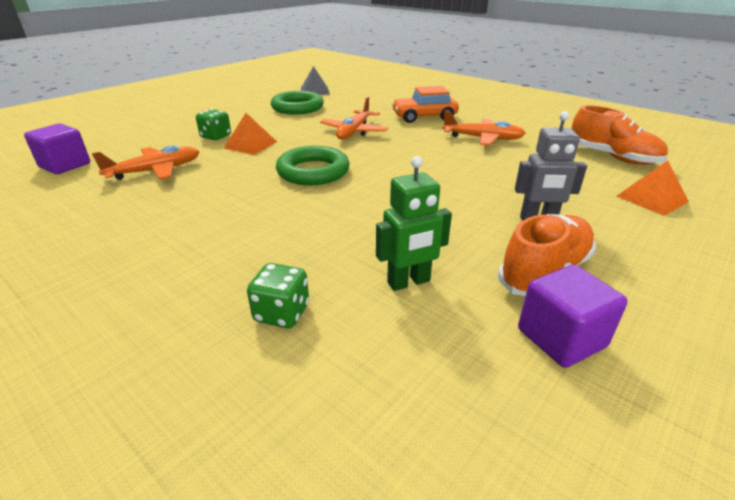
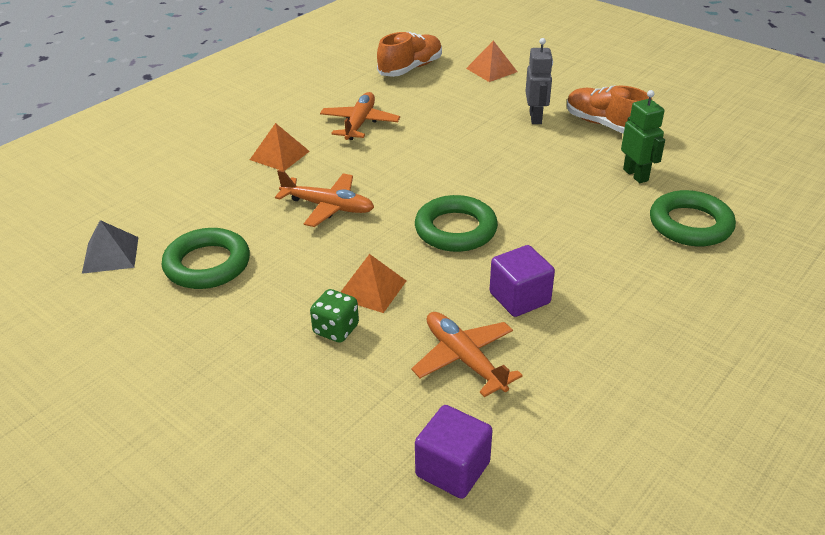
camera: 90 degrees left, 5 degrees up
green dice [247,263,309,328] -> green ring [650,190,736,246]
orange car [392,86,459,123] -> orange pyramid [250,123,310,171]
purple cube [518,265,628,368] -> purple cube moved to [490,245,555,317]

